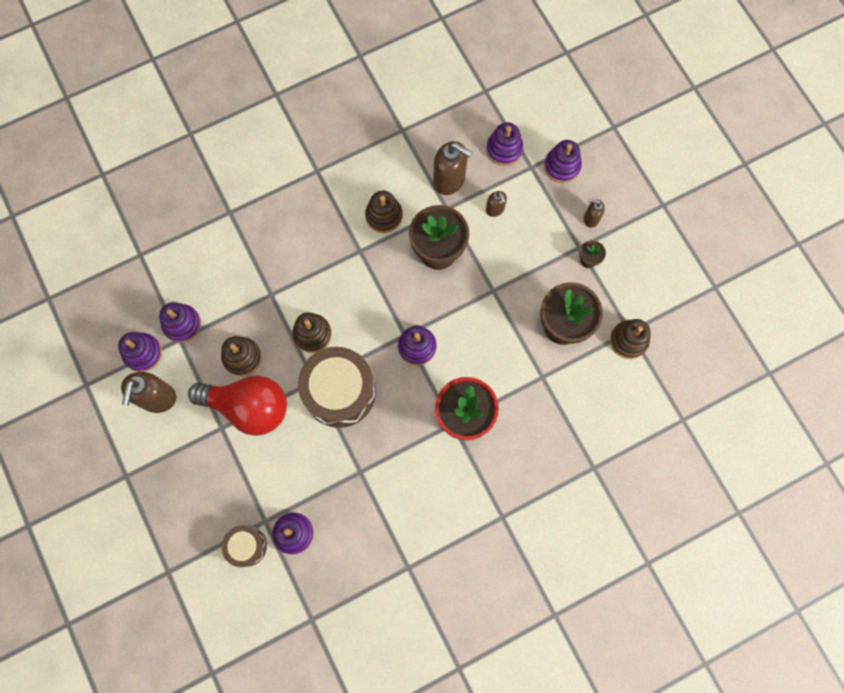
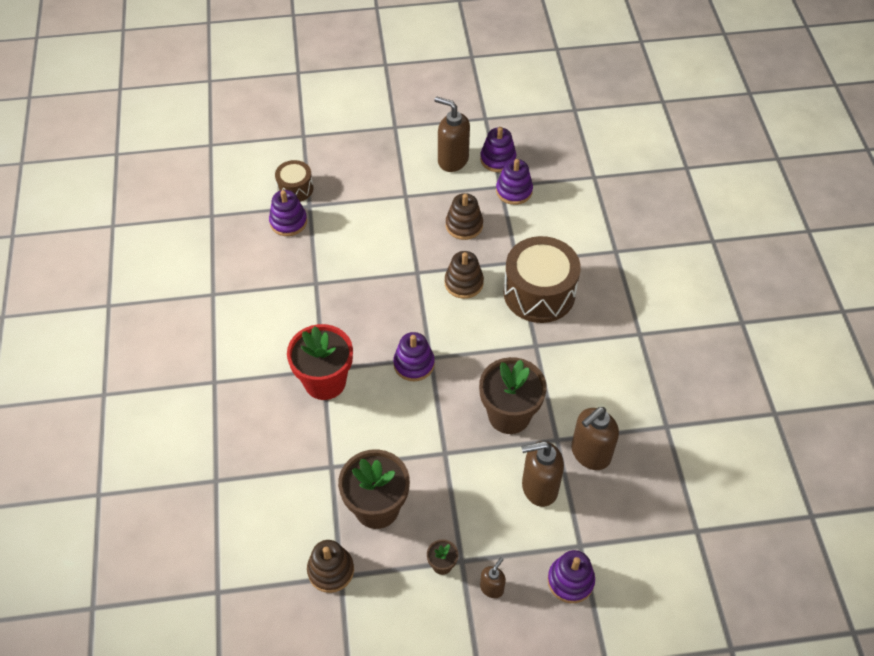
camera: 110 degrees right, 20 degrees down
red light bulb [188,375,287,436] -> none
brown drum [298,347,376,428] -> brown drum moved to [504,236,581,323]
brown stacking toy [365,191,403,233] -> none
purple stacking toy [486,122,523,166] -> none
brown soap dispenser [486,191,507,217] -> brown soap dispenser [521,441,564,507], size x1.89

